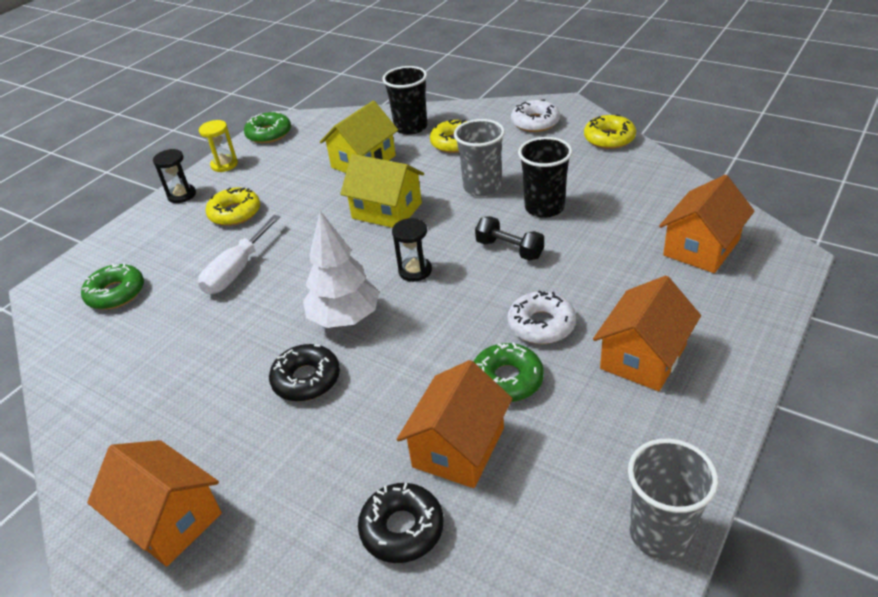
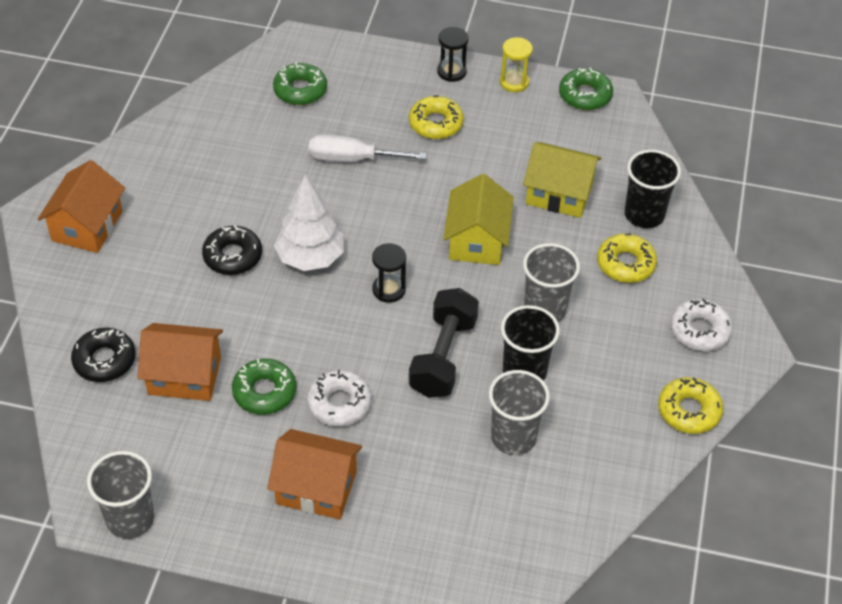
camera: 65 degrees right, 10 degrees up
black dumbbell [475,216,544,261] -> black dumbbell [409,288,479,398], size x1.58
orange house [659,175,755,273] -> none
none -> grey cup [489,370,550,455]

